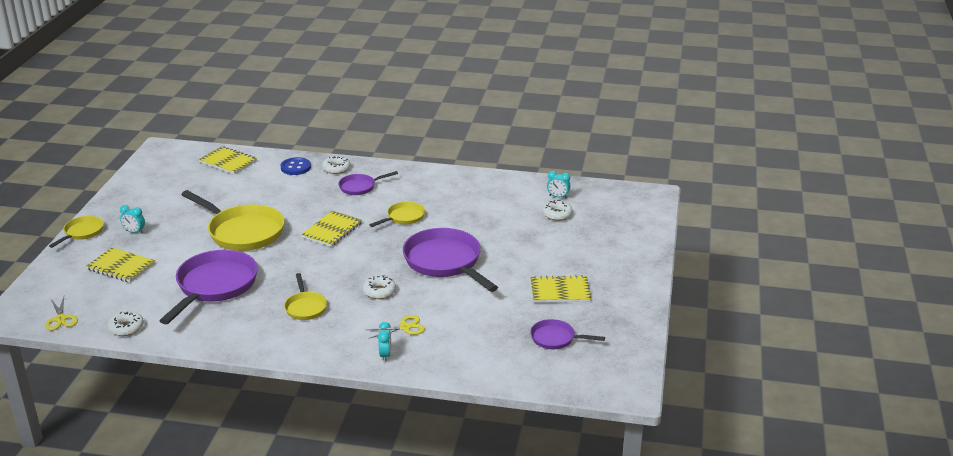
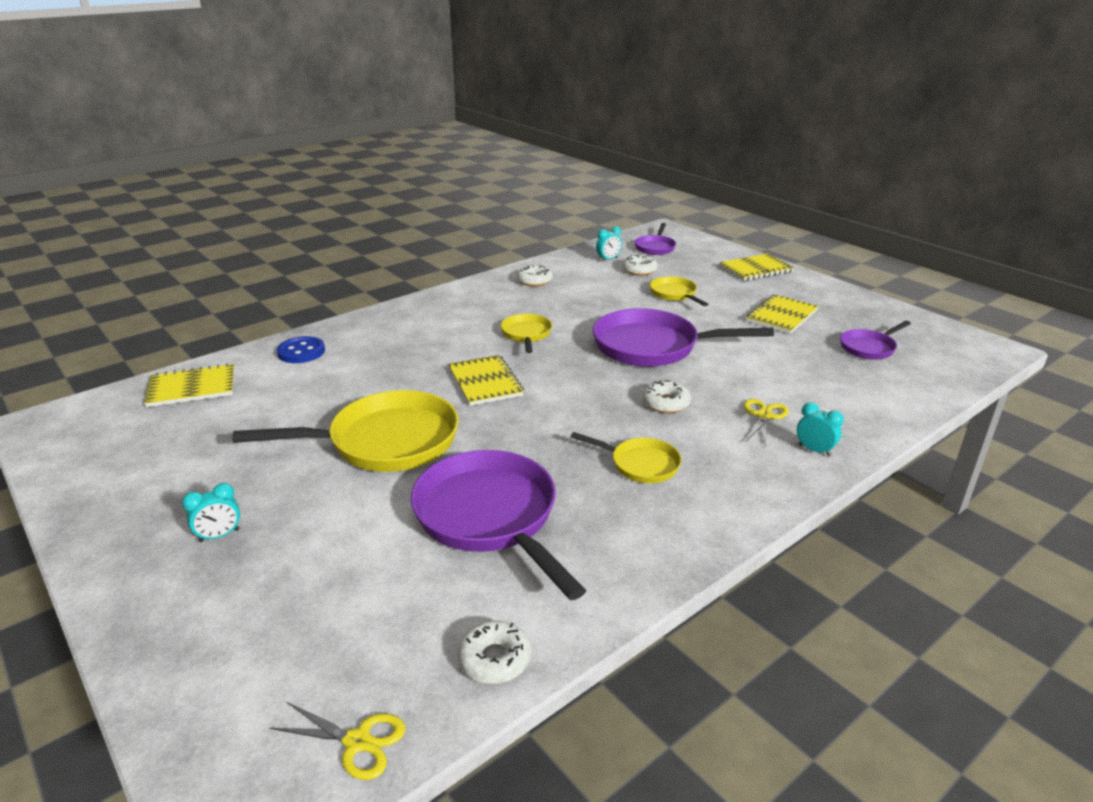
camera: 50 degrees left, 0 degrees up
yellow pan [49,216,104,248] -> yellow pan moved to [650,277,708,306]
yellow notebook [86,247,155,283] -> yellow notebook moved to [719,254,794,281]
white donut [322,156,351,174] -> white donut moved to [517,264,553,286]
purple pan [338,171,398,195] -> purple pan moved to [635,223,676,255]

